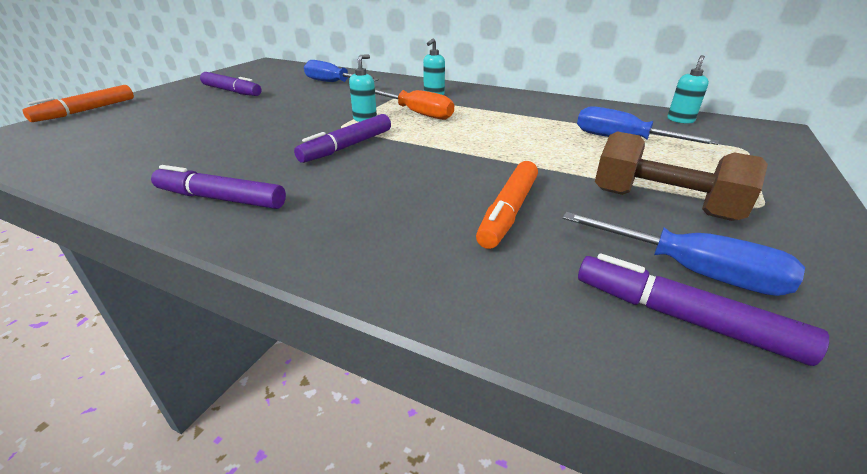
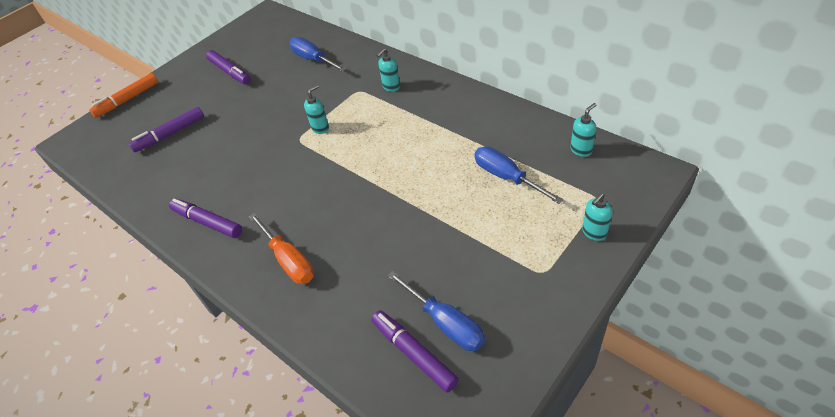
camera: 20 degrees right, 15 degrees up
purple marker [294,114,391,163] -> purple marker moved to [129,107,204,152]
orange screwdriver [375,90,454,120] -> orange screwdriver moved to [249,213,314,284]
orange marker [476,161,538,249] -> none
brown dumbbell [595,131,768,221] -> none
none -> turquoise soap dispenser [582,193,613,241]

